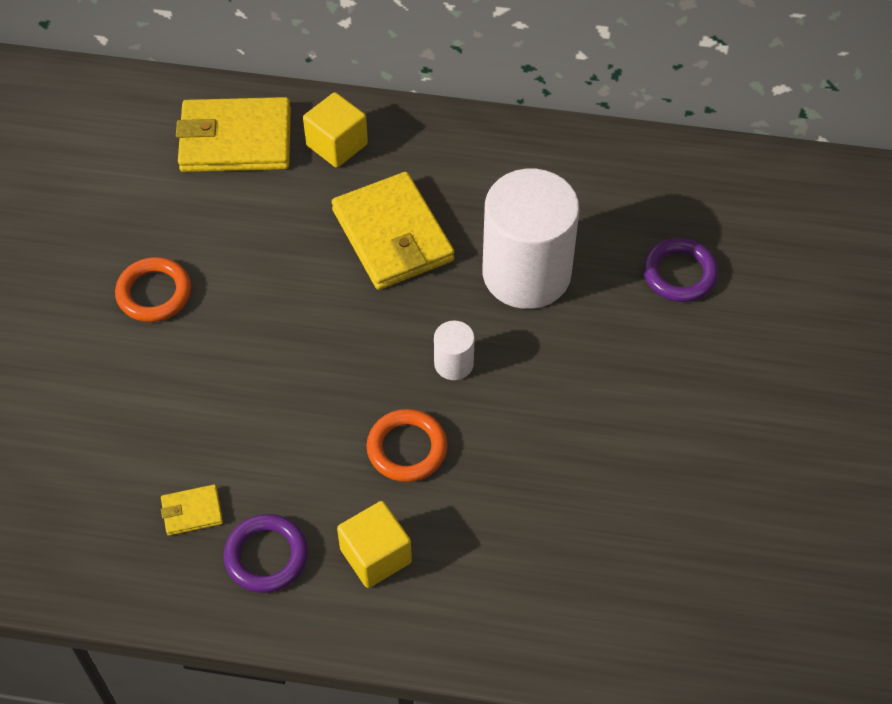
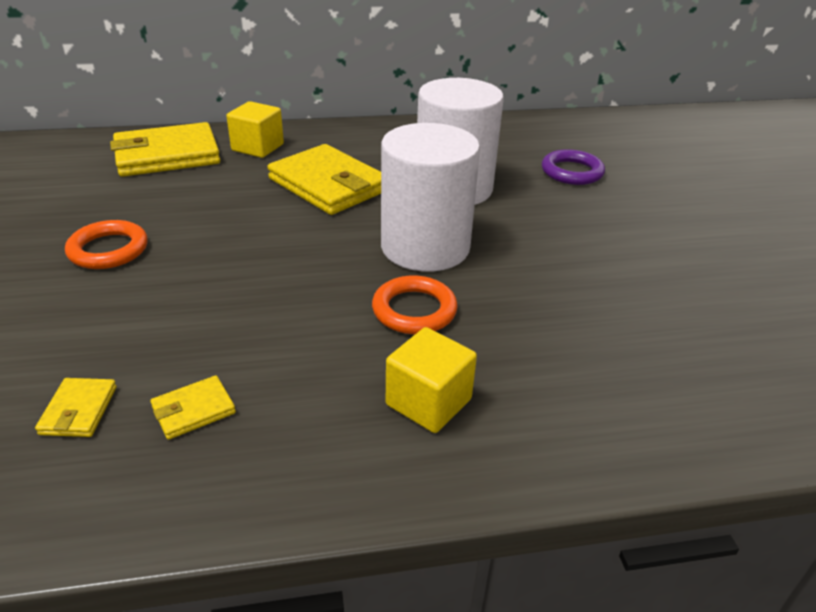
camera: 20 degrees left, 20 degrees down
purple ring [224,514,308,593] -> none
white cylinder [434,320,475,380] -> white cylinder [381,123,480,272], size x2.33
none -> yellow wallet [35,378,117,437]

